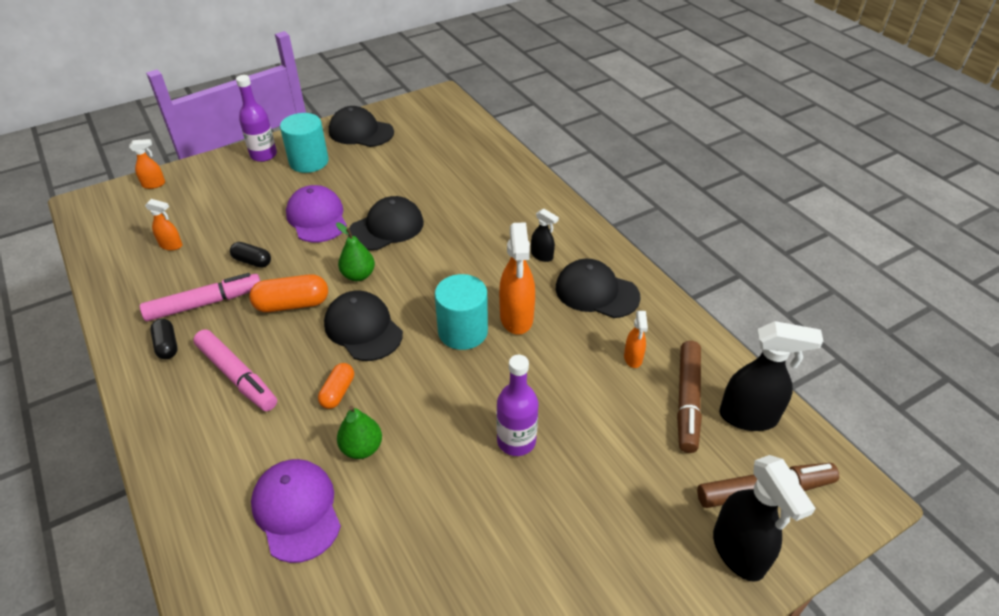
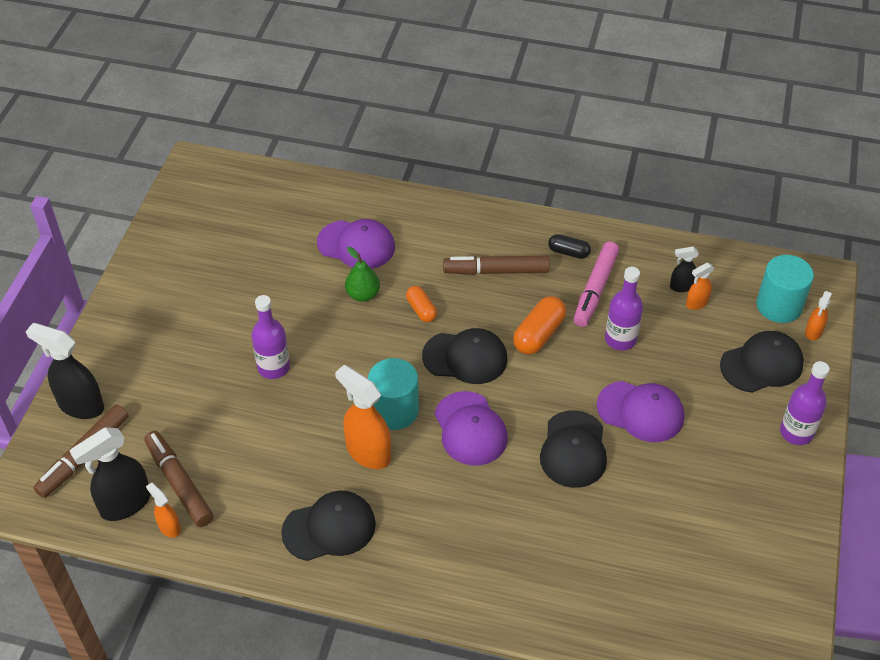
camera: 135 degrees right, 5 degrees up
pink marker [193,329,277,411] -> brown marker [443,256,550,275]
black capsule [230,242,271,268] -> purple bottle [605,267,643,351]
turquoise cylinder [280,113,329,173] -> turquoise cylinder moved to [756,255,814,323]
black cap [329,106,394,147] -> black cap moved to [720,331,804,393]
green pear [336,223,375,281] -> none
black spray bottle [531,209,559,262] -> black spray bottle moved to [670,247,699,292]
orange spray bottle [624,311,648,368] -> orange spray bottle moved to [146,482,181,538]
none -> purple cap [434,391,508,466]

